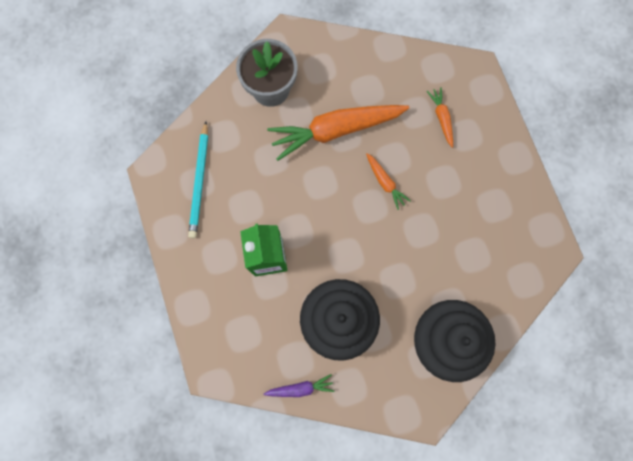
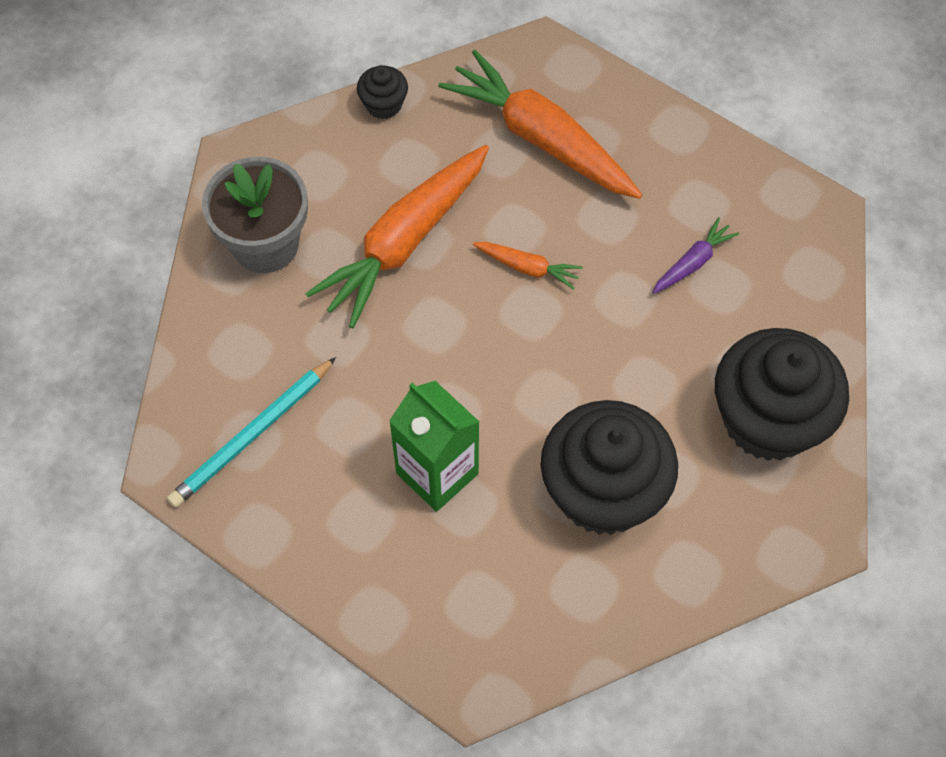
camera: 35 degrees left, 15 degrees down
turquoise pencil [188,121,208,238] -> turquoise pencil turned 75 degrees clockwise [167,357,336,508]
purple carrot [263,374,334,397] -> purple carrot moved to [652,217,739,294]
orange carrot [427,87,453,148] -> orange carrot [438,50,642,199], size x2.20
none -> black cupcake [357,65,408,119]

